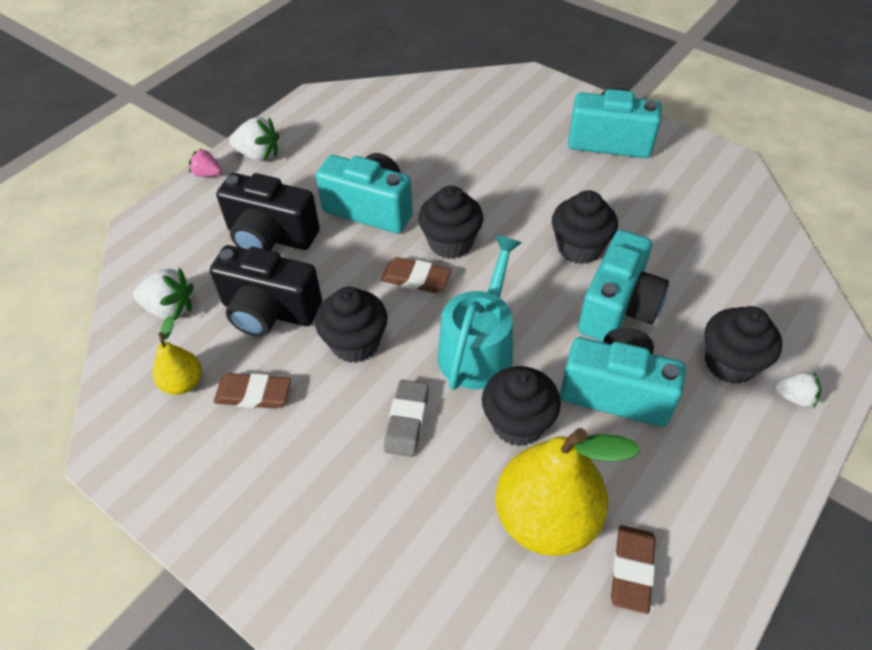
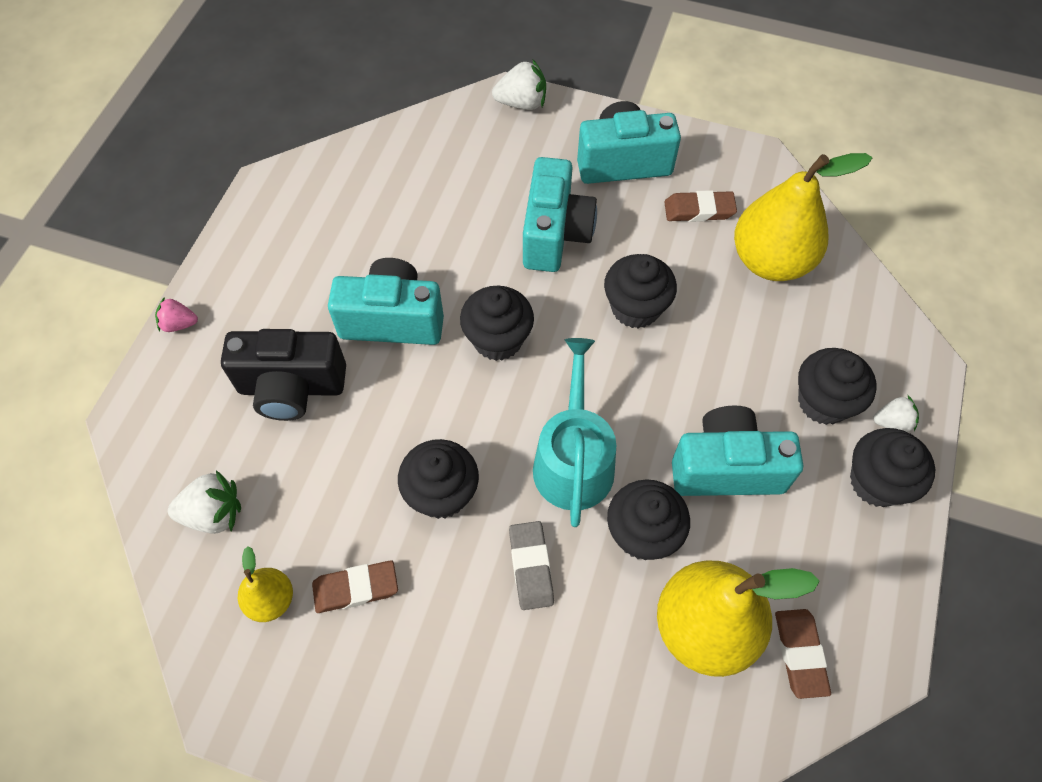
camera: 20 degrees left, 10 degrees up
black camera [210,245,322,337] -> none
white strawberry [229,117,279,161] -> white strawberry moved to [492,60,546,110]
brown eraser [381,257,451,293] -> brown eraser moved to [664,190,737,222]
turquoise camera [578,230,669,342] -> turquoise camera moved to [523,157,597,272]
none -> yellow pear [734,153,872,281]
none -> black cupcake [850,428,935,507]

